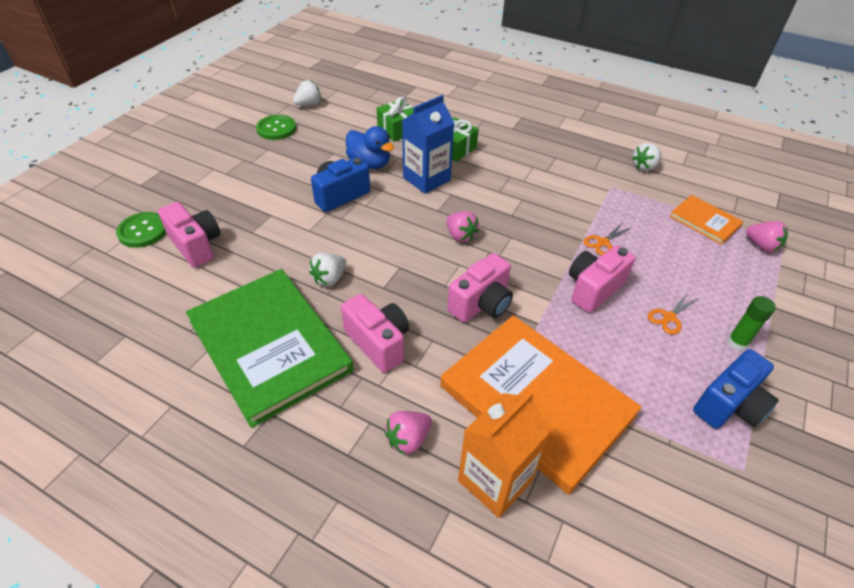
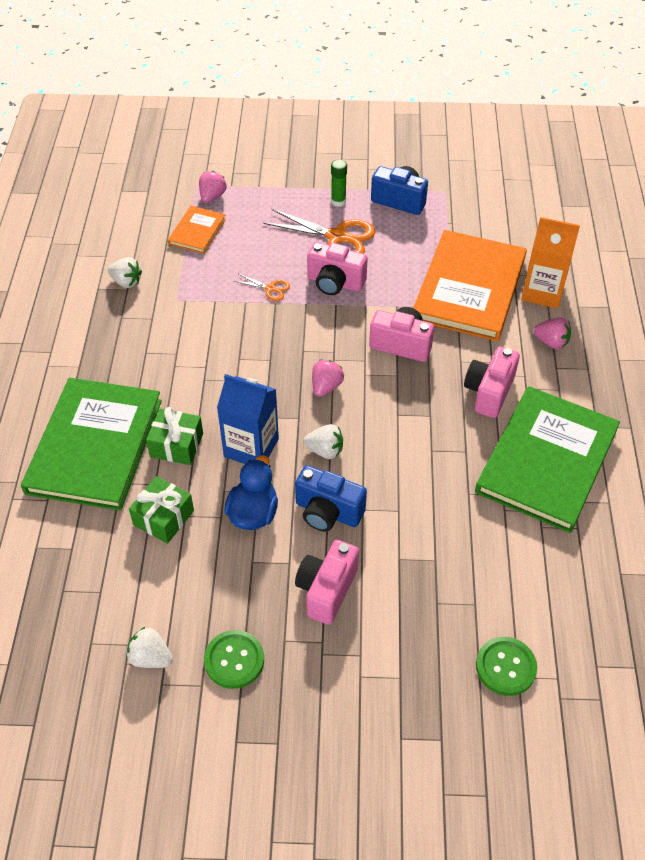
camera: 115 degrees left, 5 degrees up
pink camera [158,202,220,268] -> pink camera moved to [295,540,359,625]
white strawberry [309,253,346,286] -> white strawberry moved to [303,424,343,459]
orange scissors [648,293,699,334] -> orange scissors [263,209,375,254], size x2.06
none -> green book [21,378,162,511]

